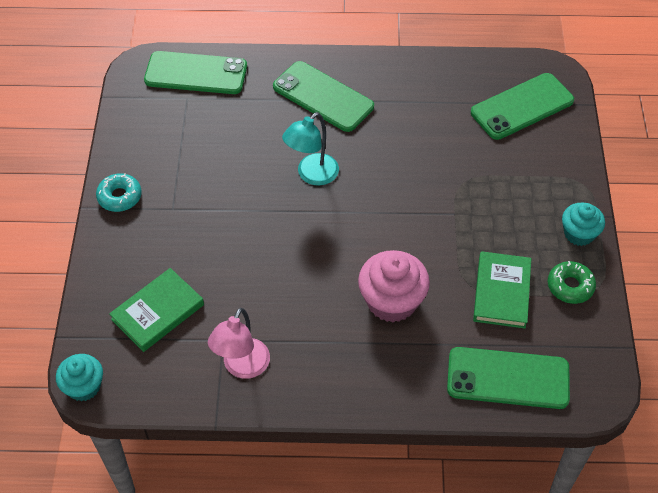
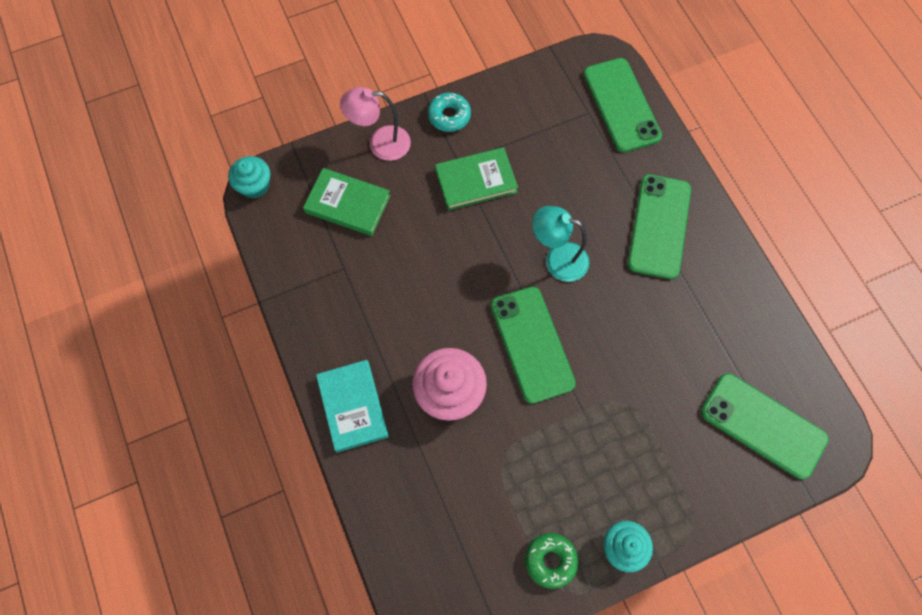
camera: 65 degrees right, 15 degrees up
pink lamp [208,308,270,379] -> pink lamp moved to [340,87,411,161]
green phone [447,347,570,409] -> green phone moved to [491,286,576,404]
green book [473,251,531,328] -> green book moved to [435,147,518,211]
none -> turquoise book [316,360,389,453]

